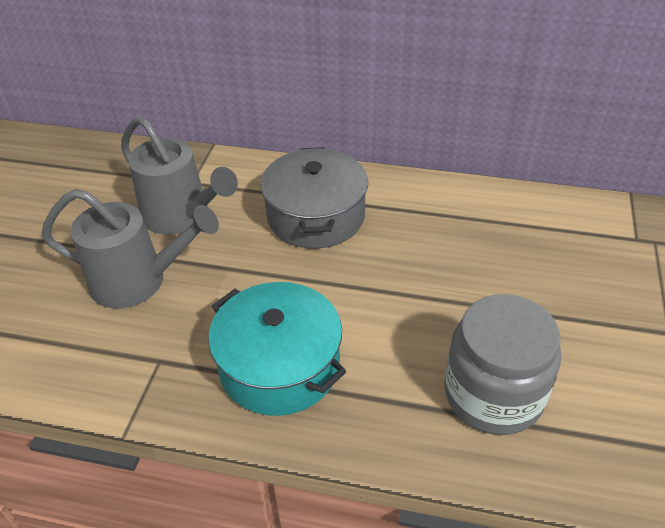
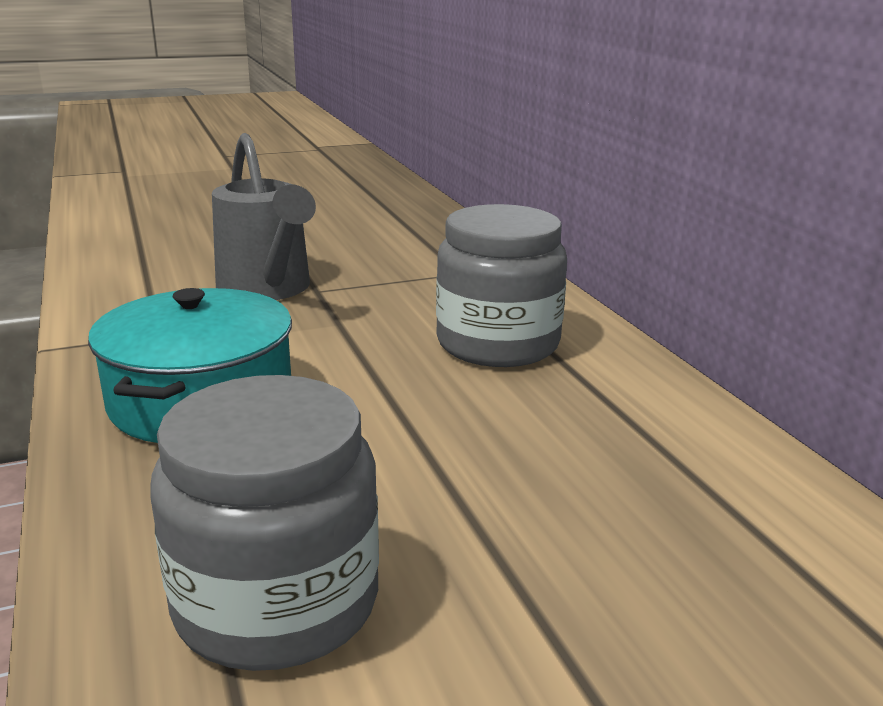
camera: 55 degrees right, 20 degrees down
grey watering can [121,116,238,235] -> none
grey pot [260,147,368,249] -> grey jar [436,204,567,367]

